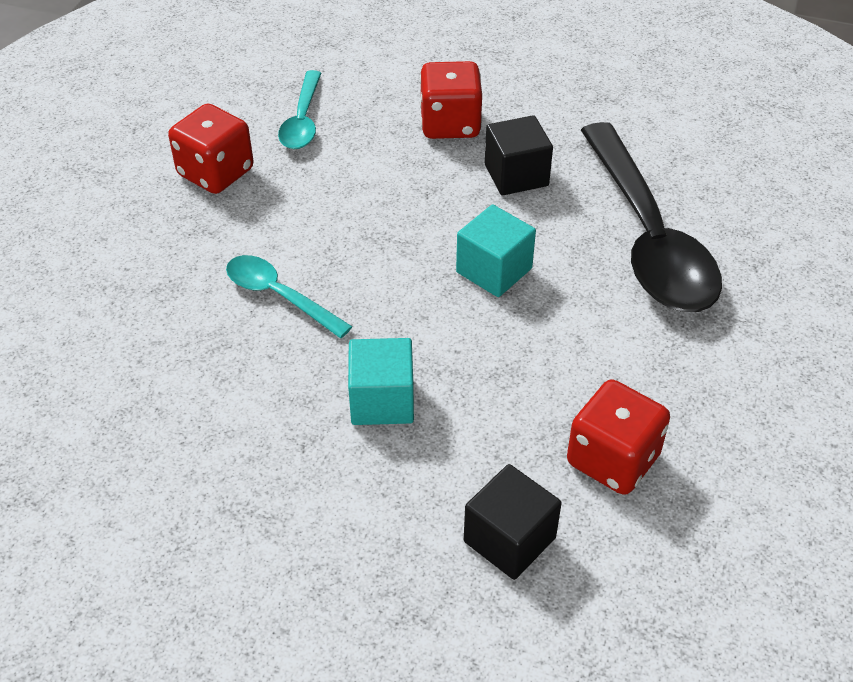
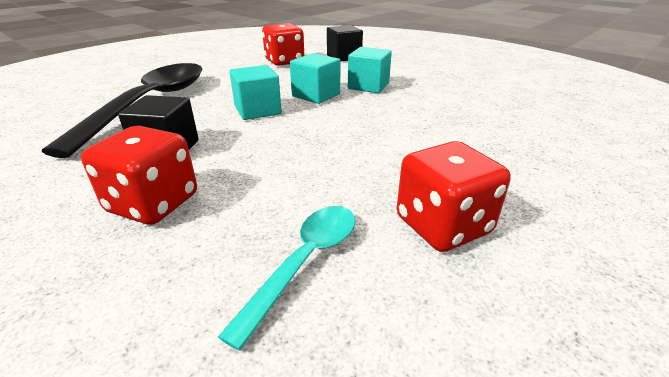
camera: 155 degrees left, 15 degrees down
turquoise spoon [226,255,353,338] -> none
none -> turquoise cube [290,53,341,104]

